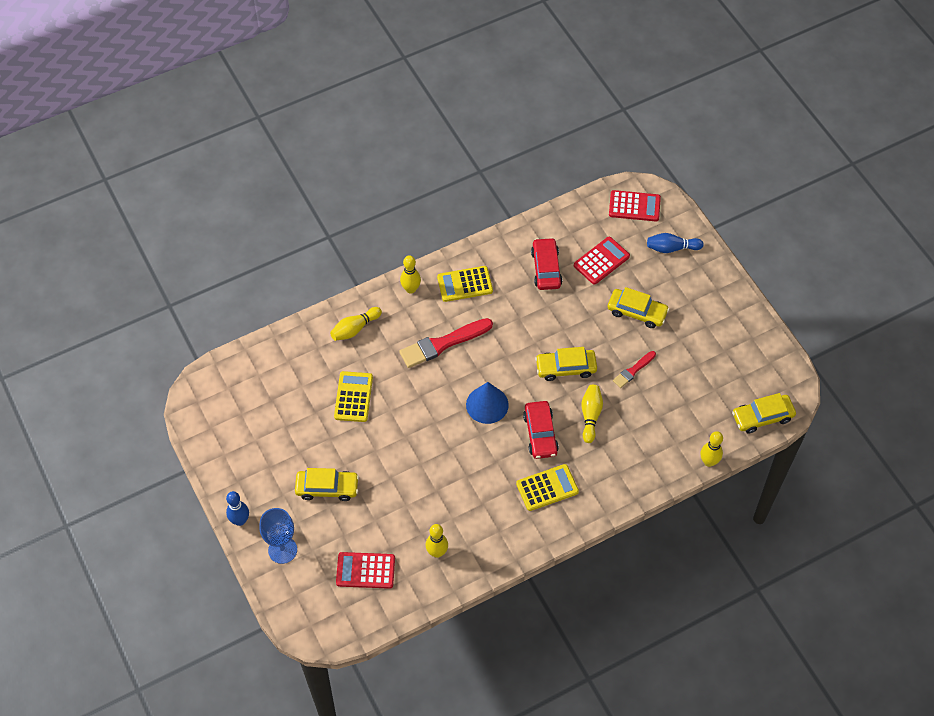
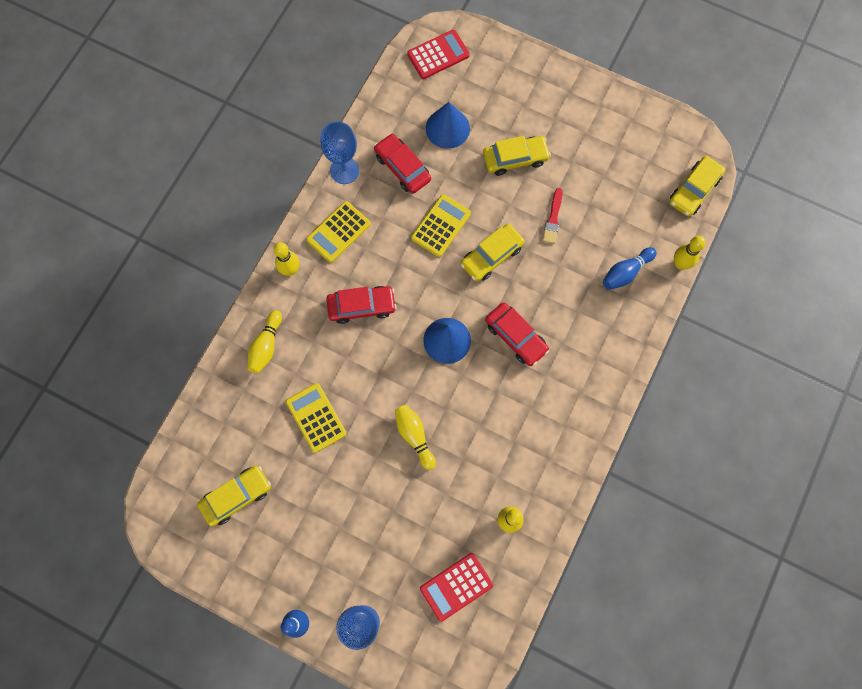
camera: 35 degrees left, 15 degrees up
yellow car [295,468,359,501] -> yellow car moved to [197,466,271,526]
red brush [399,318,493,368] -> red car [326,286,397,324]
yellow calculator [516,464,579,511] -> yellow calculator moved to [411,194,471,257]
red calculator [574,237,630,285] -> blue cone [426,102,470,149]
yellow bowling pin [582,385,603,443] -> yellow bowling pin moved to [395,404,436,470]
blue bowling pin [647,233,704,253] -> blue bowling pin moved to [603,247,657,290]
none -> blue goblet [321,121,359,184]

